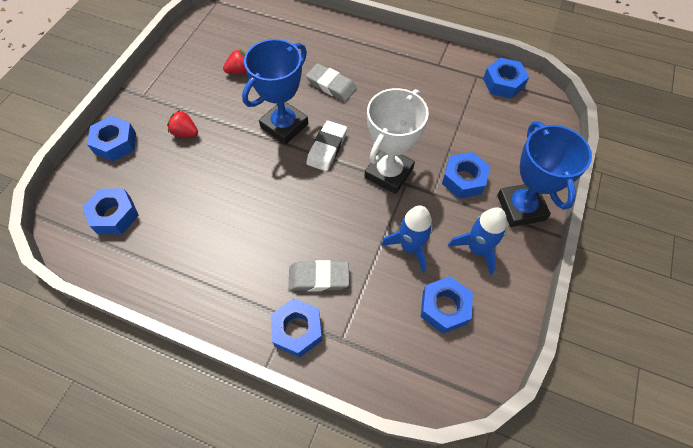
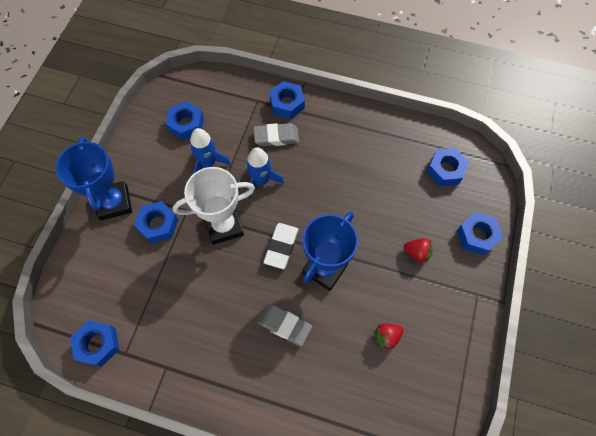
camera: 175 degrees right, 5 degrees up
white trophy [364,88,429,194] -> white trophy turned 45 degrees clockwise [173,167,255,245]
blue rocket [448,207,507,275] -> blue rocket moved to [246,147,284,199]

